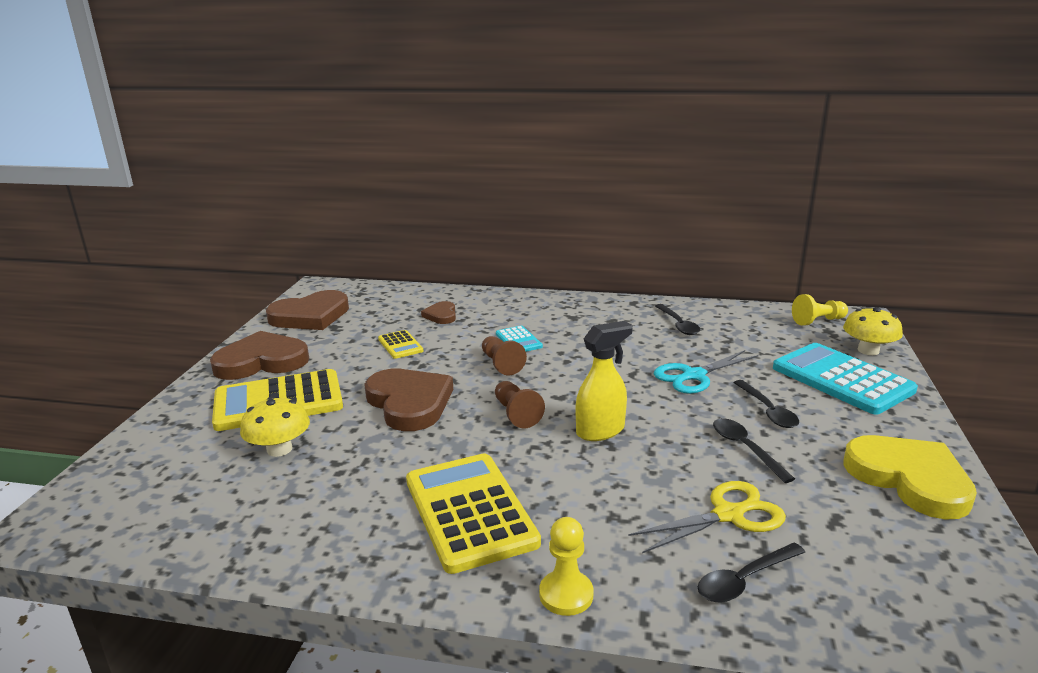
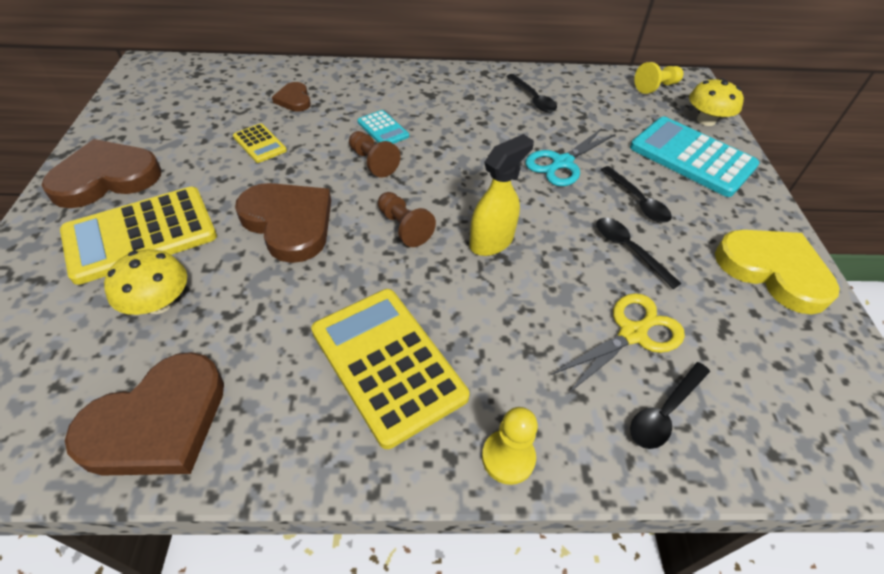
camera: 15 degrees left, 25 degrees up
brown heart [266,290,349,330] -> brown heart moved to [65,352,224,476]

